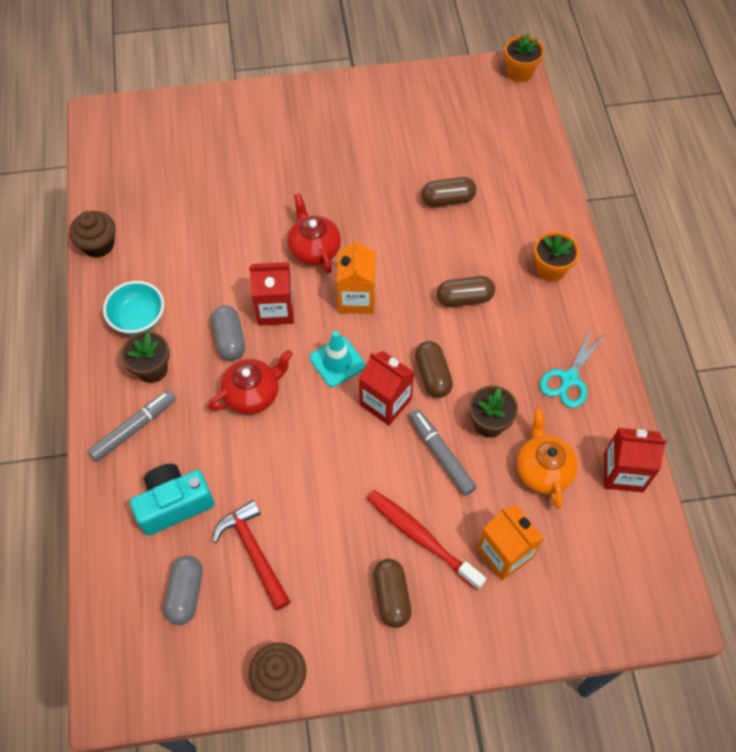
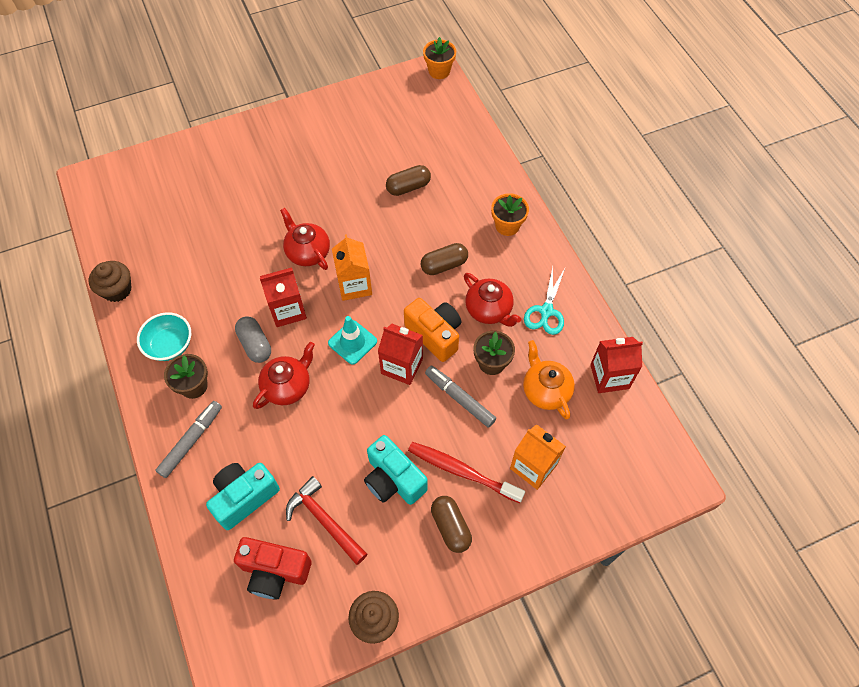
camera: 15 degrees left, 0 degrees up
grey capsule [164,556,203,625] -> red camera [234,537,312,600]
brown capsule [415,341,453,398] -> orange camera [404,298,461,362]
none -> turquoise camera [364,435,428,505]
none -> red teapot [464,273,521,327]

